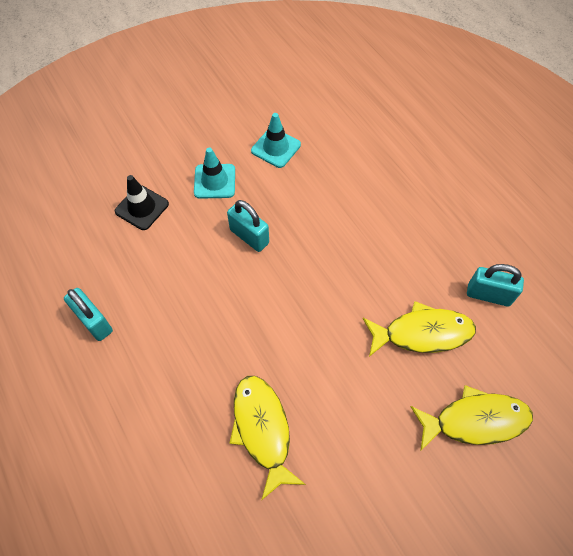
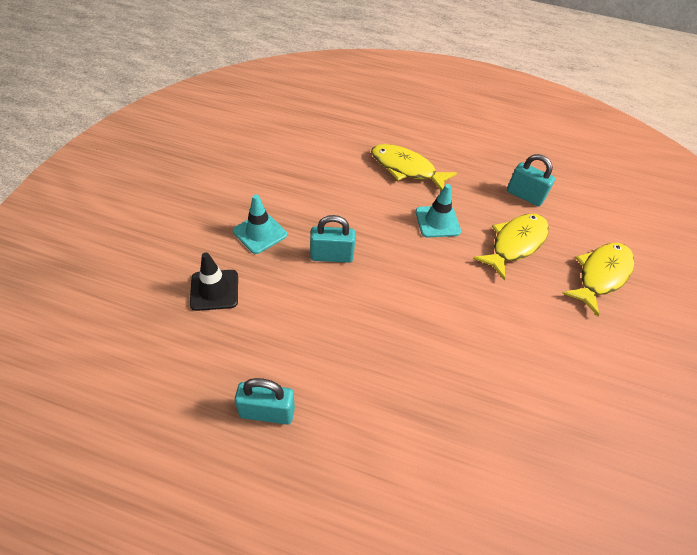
camera: 45 degrees left, 10 degrees down
yellow fish [229,376,306,501] -> yellow fish moved to [371,144,457,191]
turquoise traffic cone [251,113,301,168] -> turquoise traffic cone moved to [415,184,461,238]
turquoise padlock [467,264,524,307] -> turquoise padlock turned 60 degrees clockwise [507,154,555,206]

